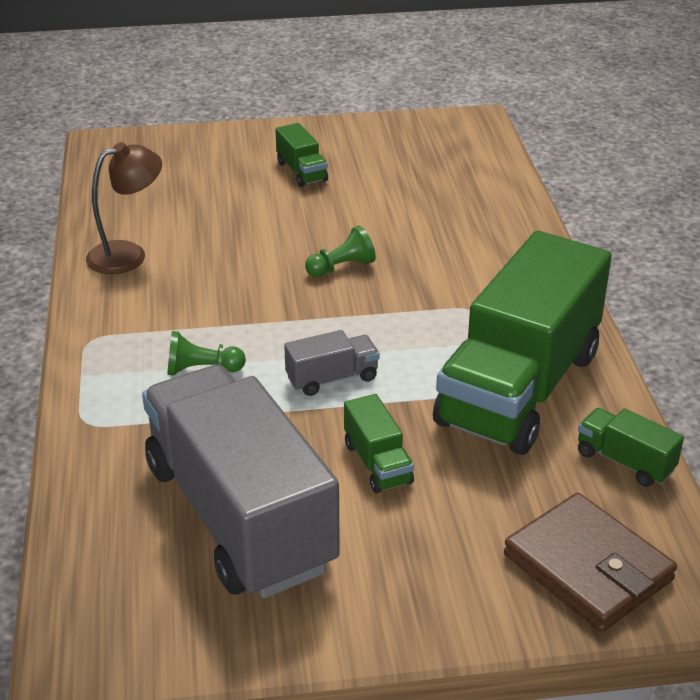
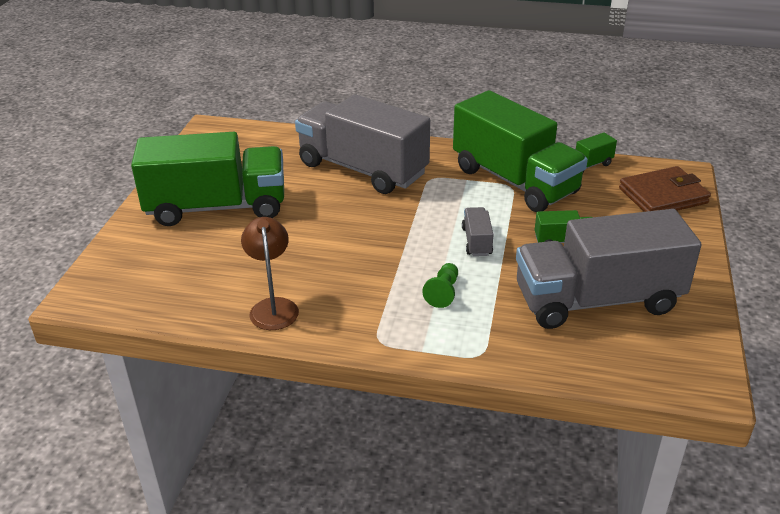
camera: 70 degrees left, 0 degrees up
green truck [275,123,328,187] -> green truck [131,132,284,226], size x2.50
green pawn [305,225,376,277] -> none
none -> grey truck [295,94,430,194]

